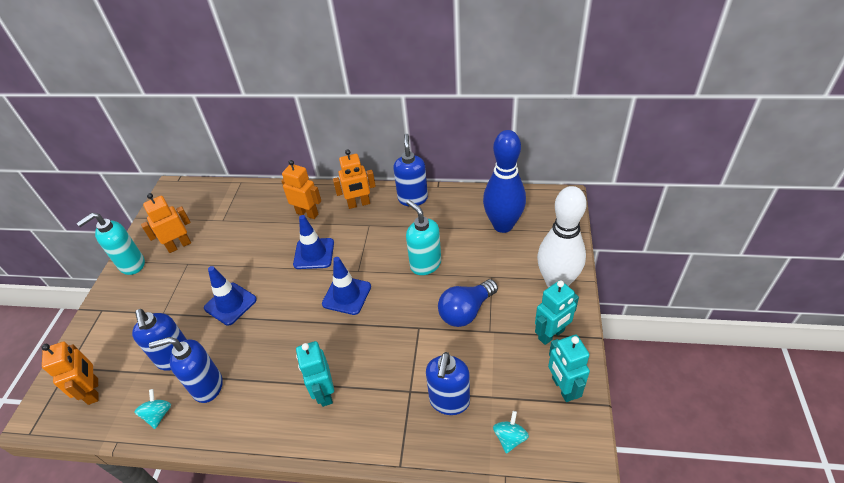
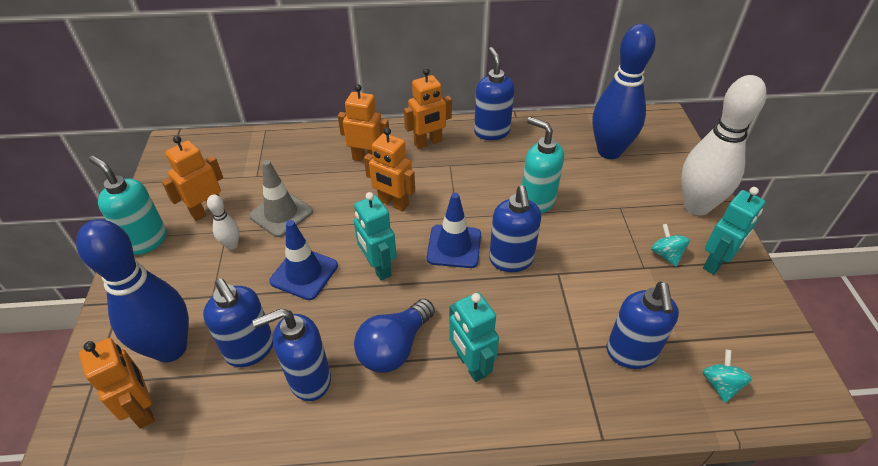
camera: 15 degrees left, 0 degrees up
turquoise soap dispenser [76,213,145,275] -> turquoise soap dispenser turned 90 degrees clockwise [89,156,167,255]
turquoise spinning top [135,389,171,429] -> turquoise spinning top moved to [651,224,690,267]
blue traffic cone [293,215,334,269] -> orange robot [364,127,415,211]
blue light bulb [438,279,498,327] -> blue light bulb moved to [354,299,435,373]
turquoise robot [548,335,590,402] -> turquoise robot moved to [354,192,397,281]
none -> blue bowling pin [76,219,189,362]
none -> white bowling pin [207,195,240,250]
none -> grey traffic cone [249,160,313,237]
none -> blue soap dispenser [489,185,541,272]

